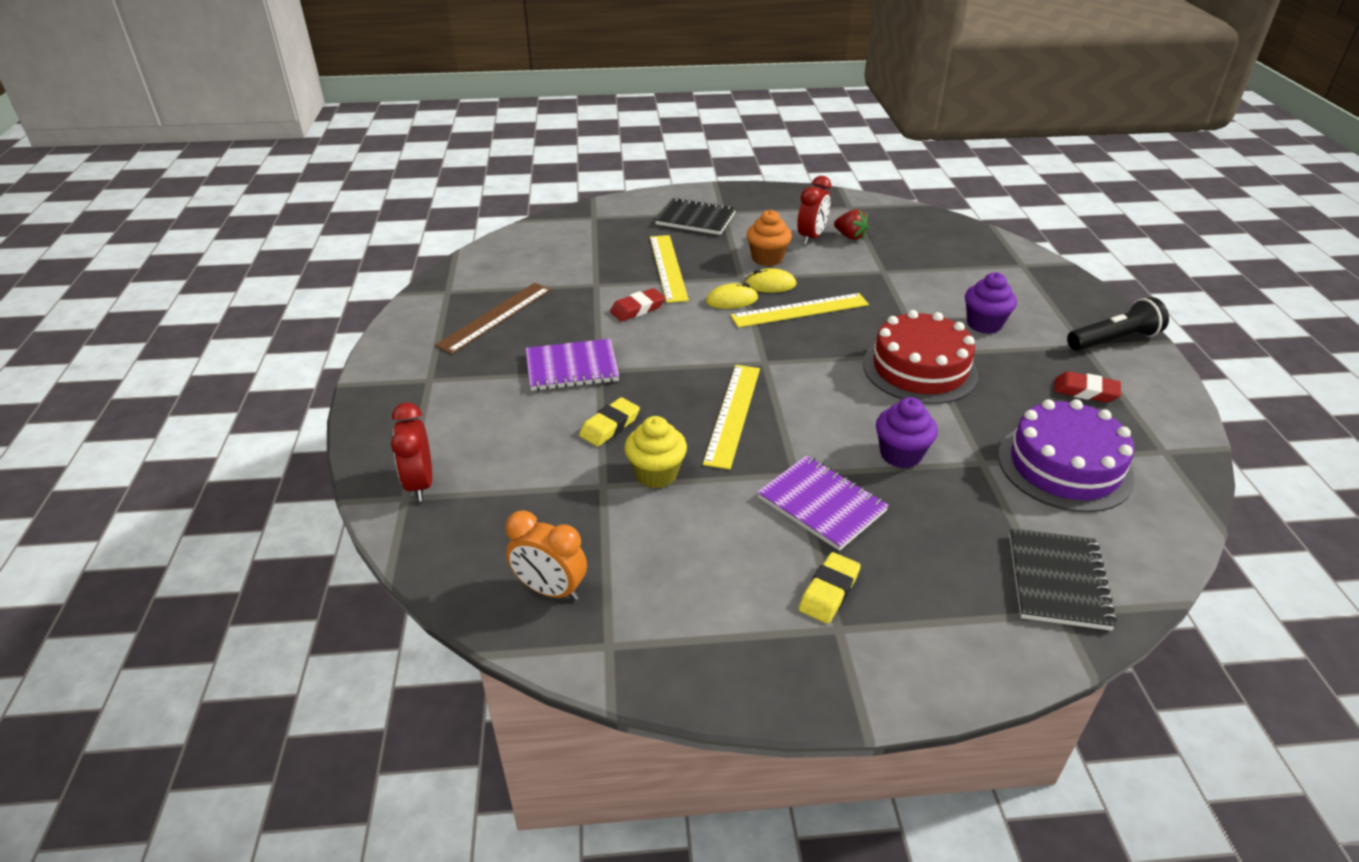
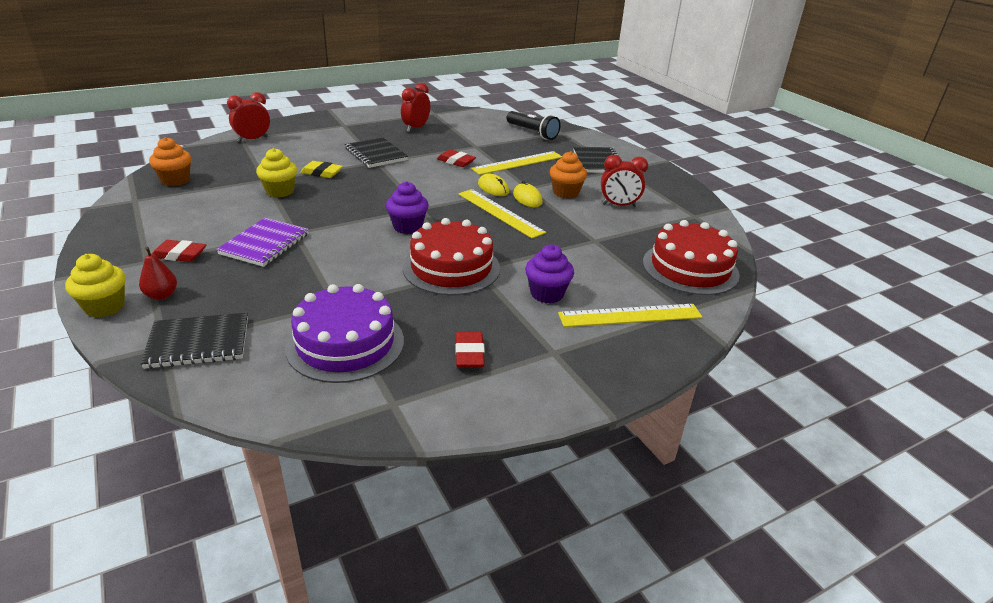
camera: 65 degrees right, 5 degrees down
brown ruler [435,283,551,354] -> red clock [401,83,430,132]
orange clock [505,510,587,601] -> orange cupcake [149,137,191,186]
purple notebook [526,339,619,391] -> black notebook [345,137,408,168]
yellow ruler [703,365,760,470] -> yellow ruler moved to [558,304,703,327]
yellow eraser [799,552,861,624] -> red eraser [152,240,206,262]
red strawberry [834,209,869,240] -> none
purple cupcake [876,397,938,468] -> purple cupcake moved to [386,181,429,234]
black flashlight [1067,297,1169,351] -> black flashlight moved to [507,111,561,140]
none -> yellow cupcake [65,254,126,318]
none -> red pear [139,247,177,300]
none -> red cake [643,220,740,295]

